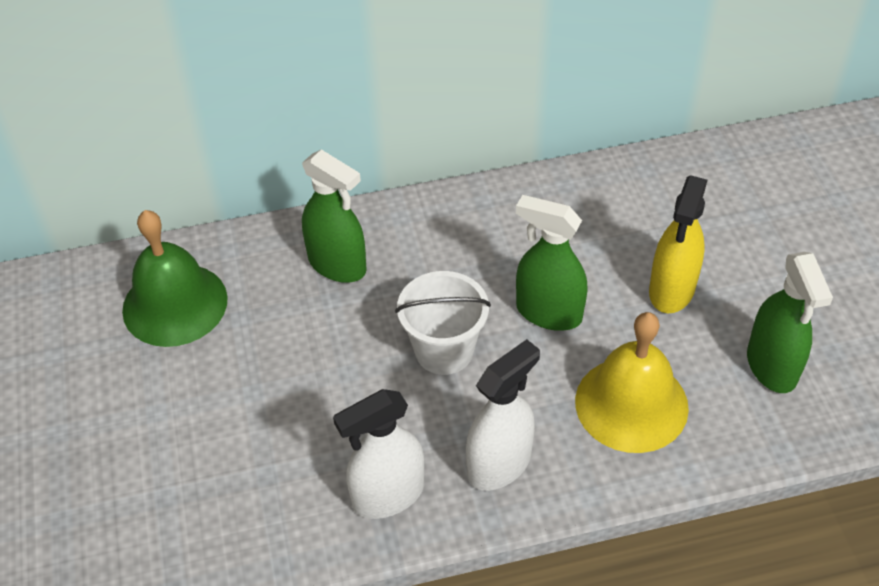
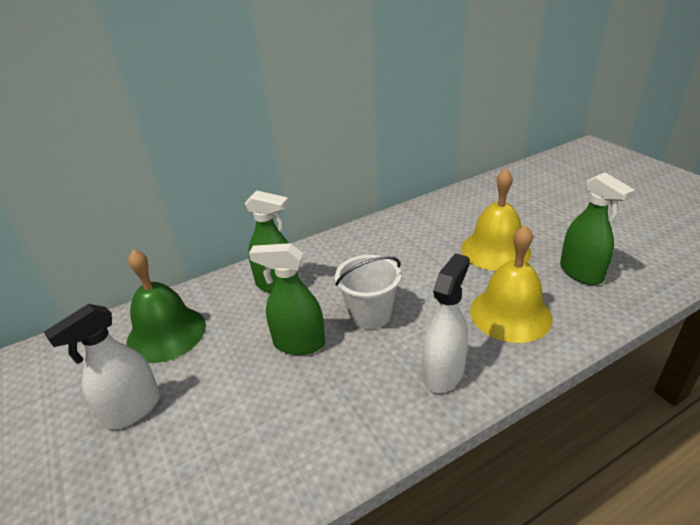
camera: 15 degrees left, 15 degrees down
white spray bottle [333,389,424,519] -> white spray bottle moved to [44,304,160,429]
green spray bottle [516,195,588,331] -> green spray bottle moved to [249,243,325,355]
yellow spray bottle [649,175,707,313] -> yellow bell [461,169,531,271]

